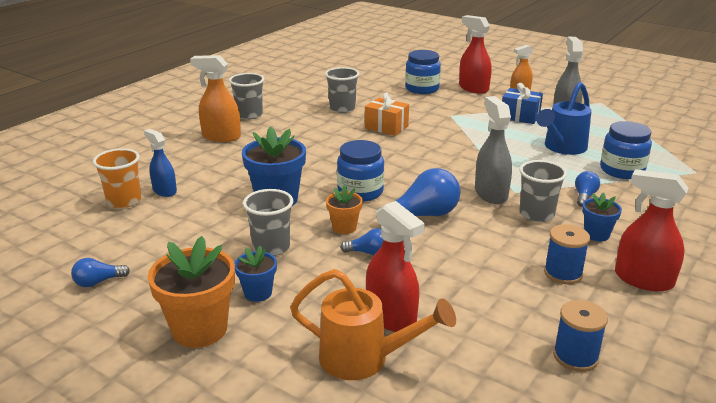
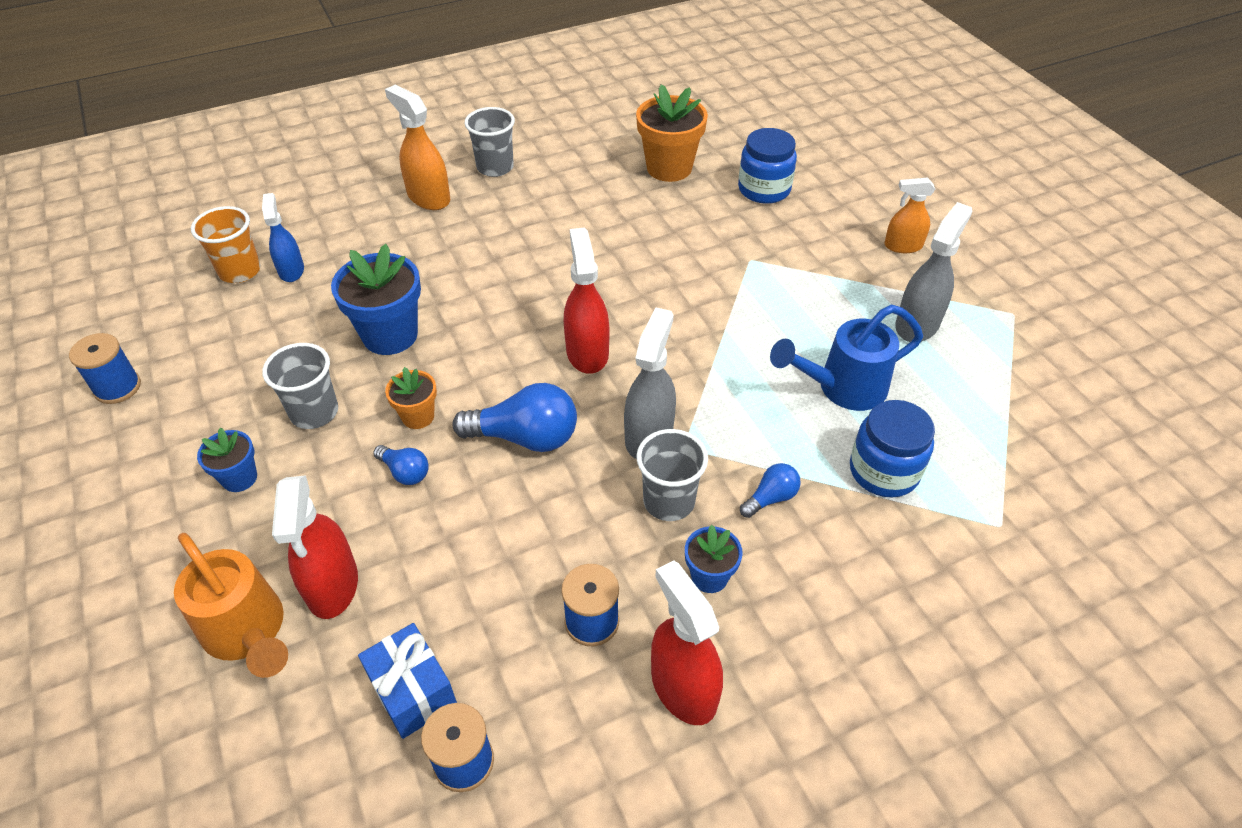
camera: 30 degrees right, 20 degrees up
blue light bulb [71,258,130,287] -> blue spool [69,333,141,404]
orange flower pot [148,236,235,348] -> orange flower pot moved to [636,84,708,182]
grey cup [325,67,359,113] -> none
blue jar [337,140,384,202] -> none
orange gift [365,92,409,136] -> none
red spray bottle [459,15,492,94] -> red spray bottle moved to [564,228,609,374]
blue gift [502,83,543,124] -> blue gift moved to [358,623,457,739]

